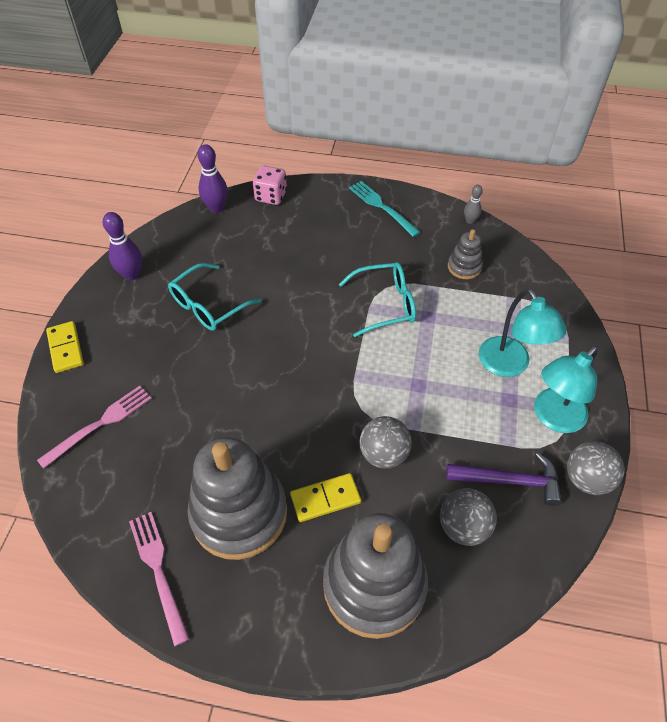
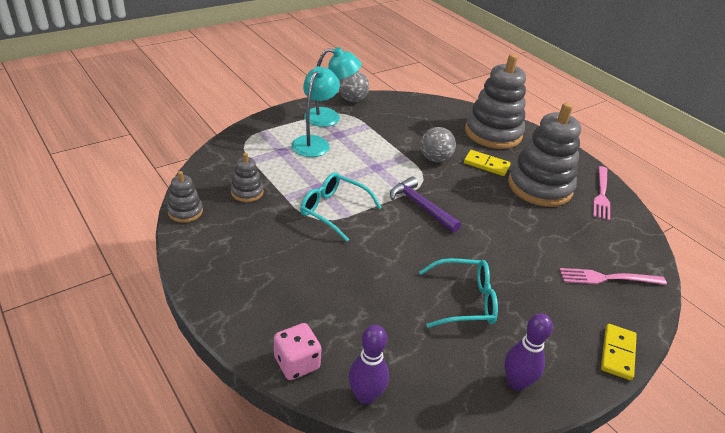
camera: 140 degrees left, 15 degrees down
turquoise fork [349,181,420,237] -> none
grey ball [440,488,497,546] -> none
purple hammer [446,453,562,506] -> purple hammer moved to [390,176,461,233]
grey bowling pin [464,185,483,224] -> grey stacking toy [167,171,203,223]

